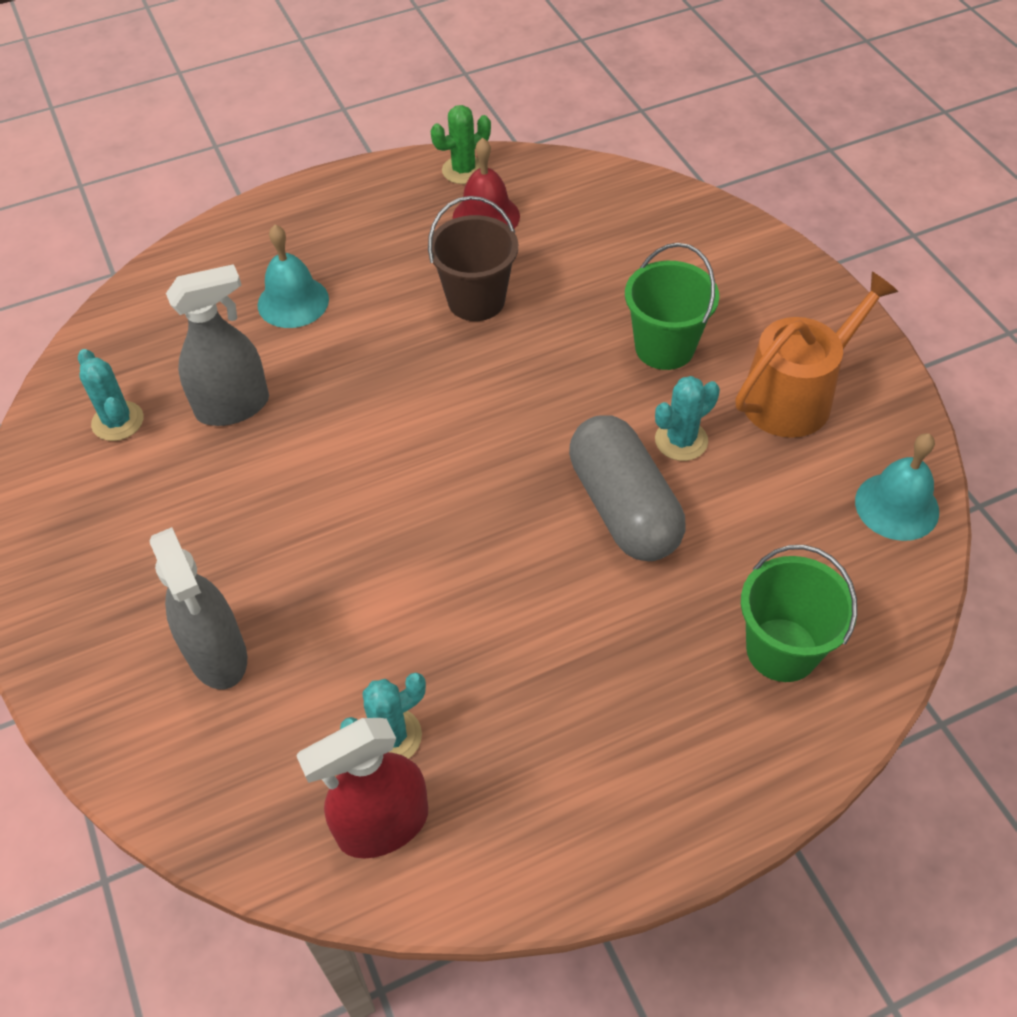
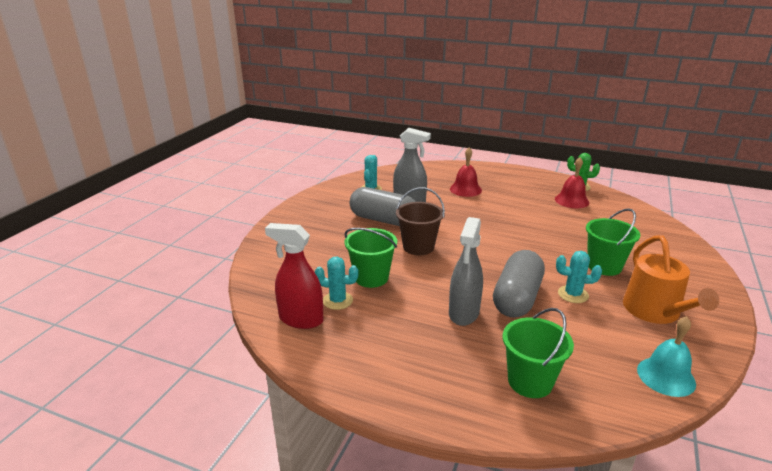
camera: 45 degrees right, 25 degrees down
grey spray bottle [150,527,247,689] -> grey spray bottle moved to [449,217,483,326]
turquoise bell [258,225,329,328] -> red bell [450,148,482,197]
brown bucket [428,196,518,321] -> brown bucket moved to [396,187,445,255]
orange watering can [736,272,898,438] -> orange watering can turned 75 degrees clockwise [623,235,719,324]
none -> green bucket [344,228,397,288]
none -> grey capsule [350,187,416,226]

